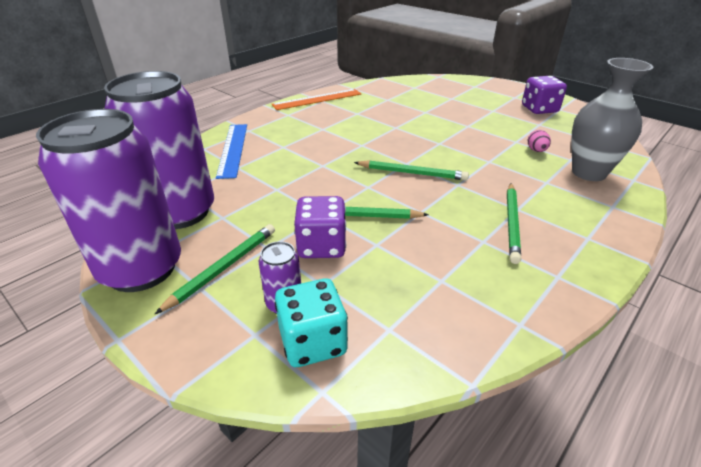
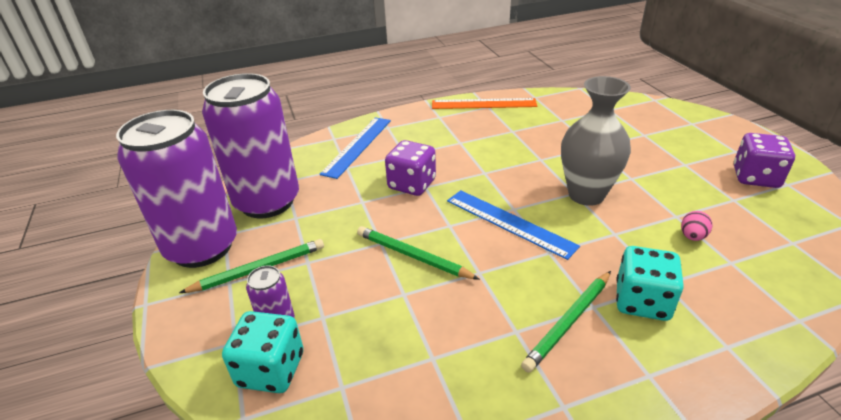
camera: 30 degrees right, 0 degrees up
purple dice [294,196,346,258] -> purple dice moved to [385,140,436,196]
green pencil [354,160,469,180] -> blue ruler [447,190,580,260]
grey vase [571,58,653,181] -> grey vase moved to [561,76,631,206]
none -> turquoise dice [616,246,684,321]

